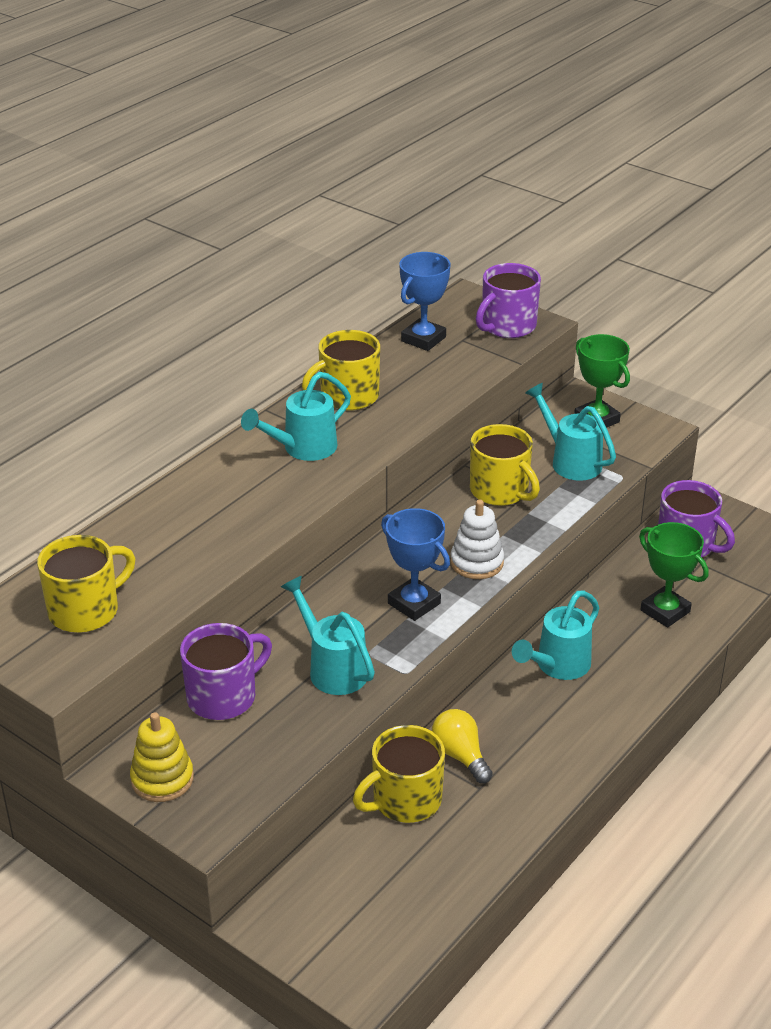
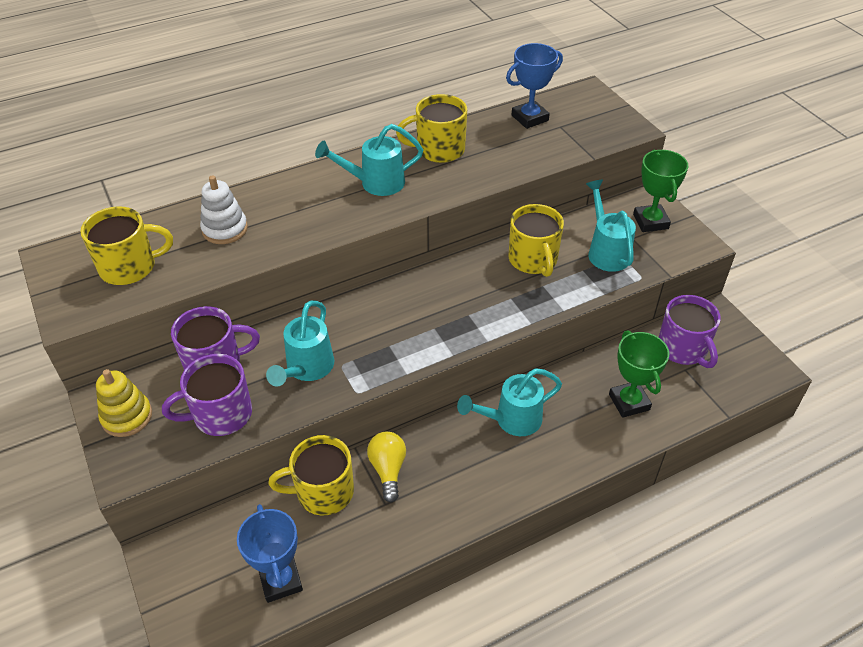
camera: 25 degrees right, 10 degrees up
turquoise watering can [281,576,375,695] -> turquoise watering can turned 150 degrees counterclockwise [266,301,334,387]
blue trophy [381,508,450,621] -> blue trophy moved to [237,504,303,603]
white stacking toy [450,499,504,579] -> white stacking toy moved to [200,175,248,244]
purple mug [476,263,541,338] -> purple mug moved to [162,354,252,436]

